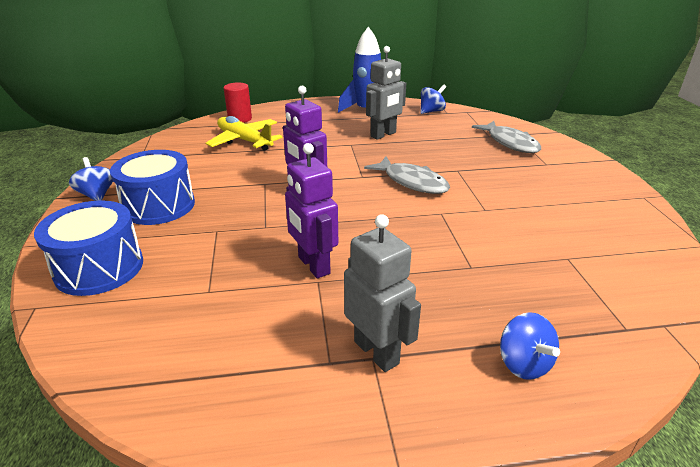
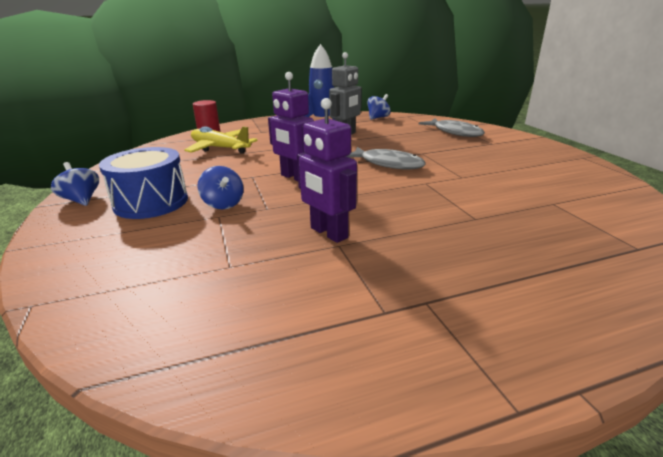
camera: 10 degrees left, 5 degrees down
blue drum [34,200,143,296] -> none
grey robot [344,214,421,372] -> none
blue spinning top [500,312,560,380] -> blue spinning top moved to [197,166,244,209]

